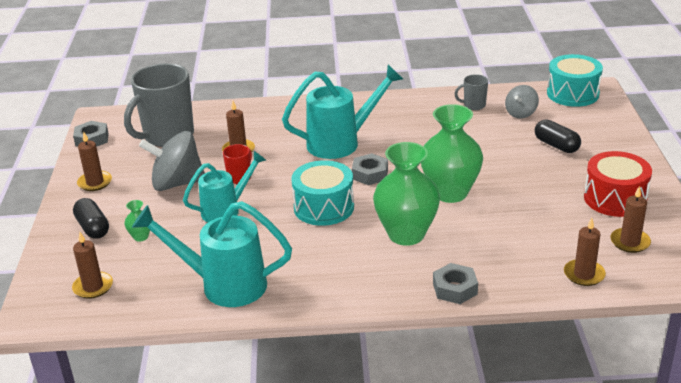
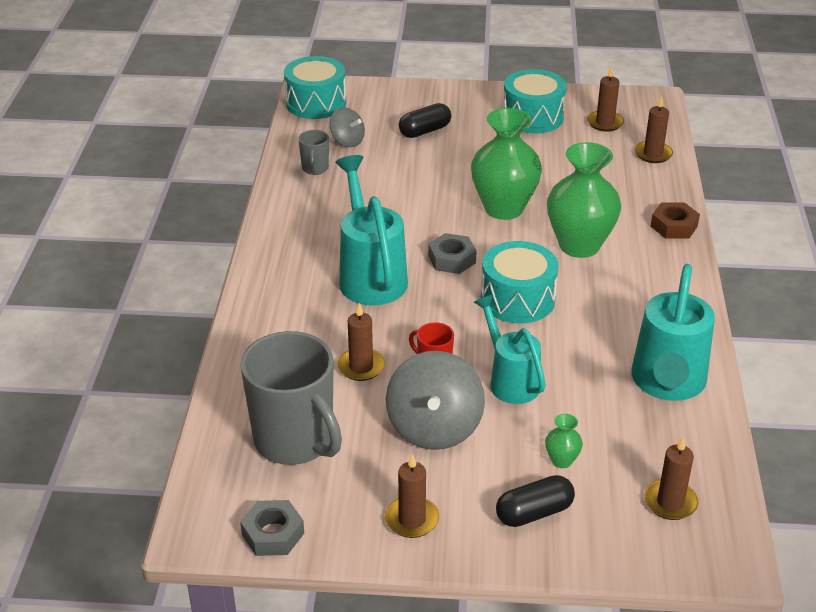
camera: 85 degrees left, 5 degrees up
grey nut [433,263,478,304] -> brown nut [651,202,700,239]
red drum [584,151,652,217] -> turquoise drum [504,69,567,133]

